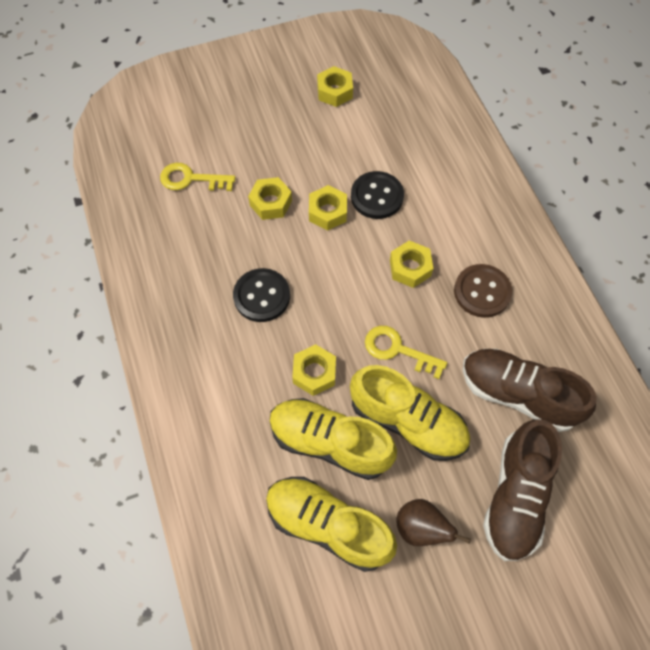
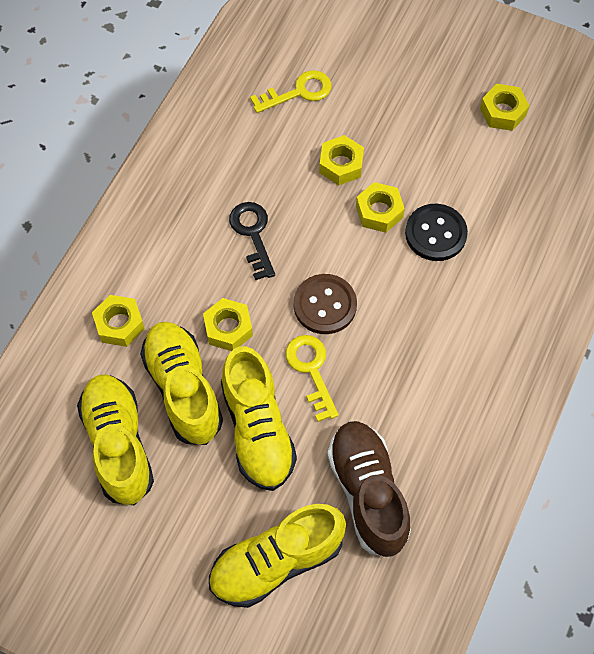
camera: 45 degrees right, 0 degrees up
yellow key [160,163,236,191] -> yellow key turned 105 degrees clockwise [250,70,332,113]
black button [233,268,290,322] -> black key [229,202,275,280]
yellow nut [390,241,433,288] -> yellow nut moved to [92,295,145,347]
brown pear [396,499,471,546] -> none
brown button [454,264,512,318] -> brown button moved to [294,274,357,334]
brown shoe [483,419,562,561] -> yellow shoe [209,504,346,608]

